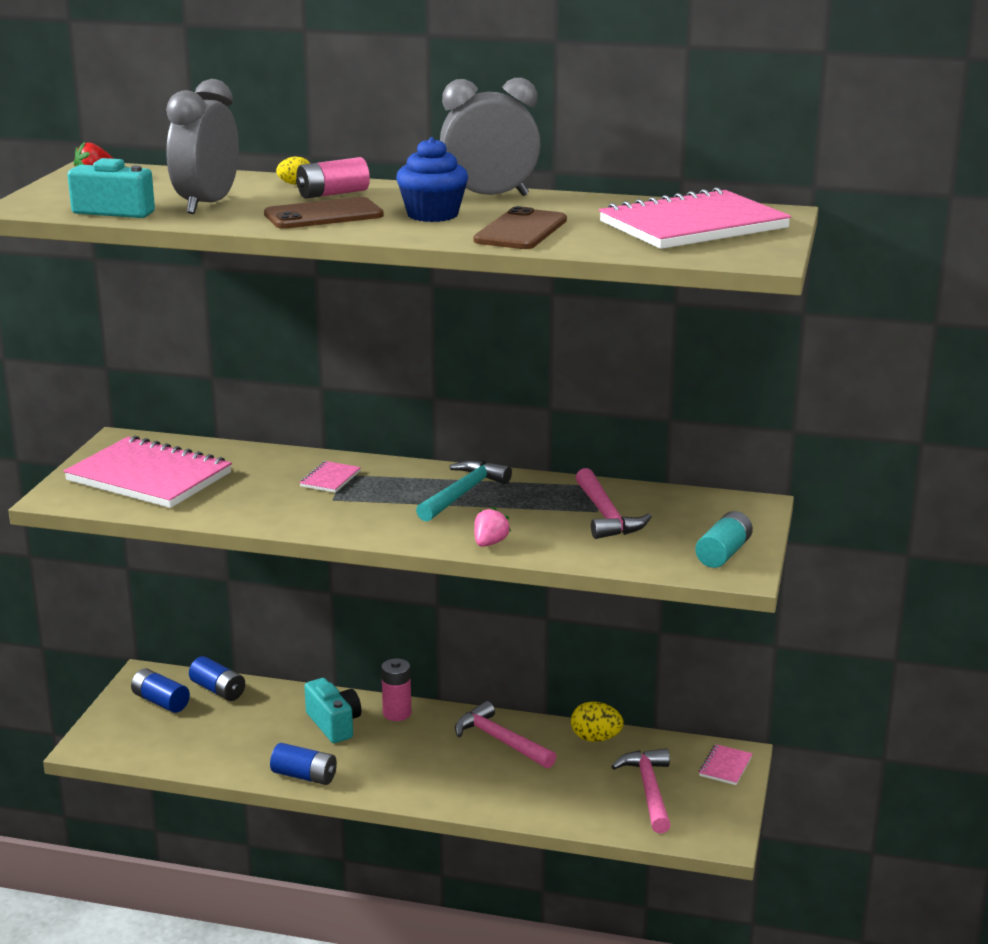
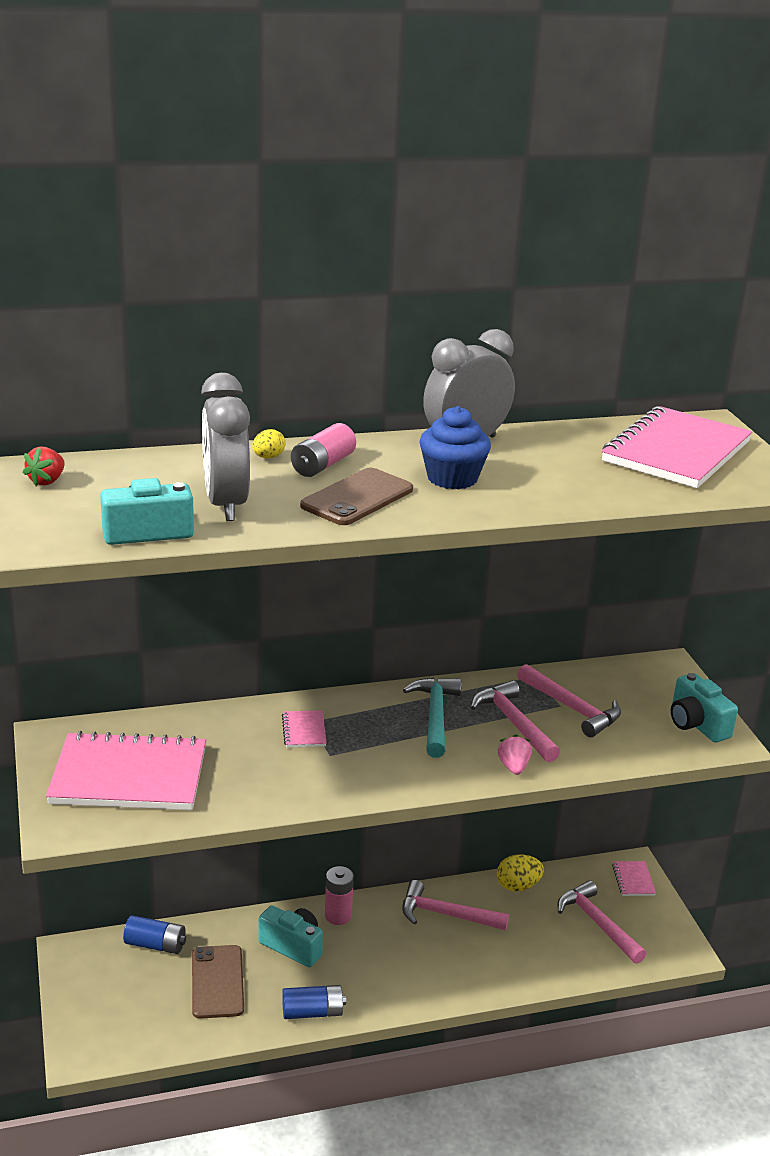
camera: 30 degrees left, 5 degrees up
blue battery [131,668,190,713] -> none
brown phone [473,206,567,249] -> brown phone moved to [192,945,244,1019]
turquoise battery [695,511,753,568] -> turquoise camera [671,673,738,742]
none -> pink hammer [470,680,560,762]

